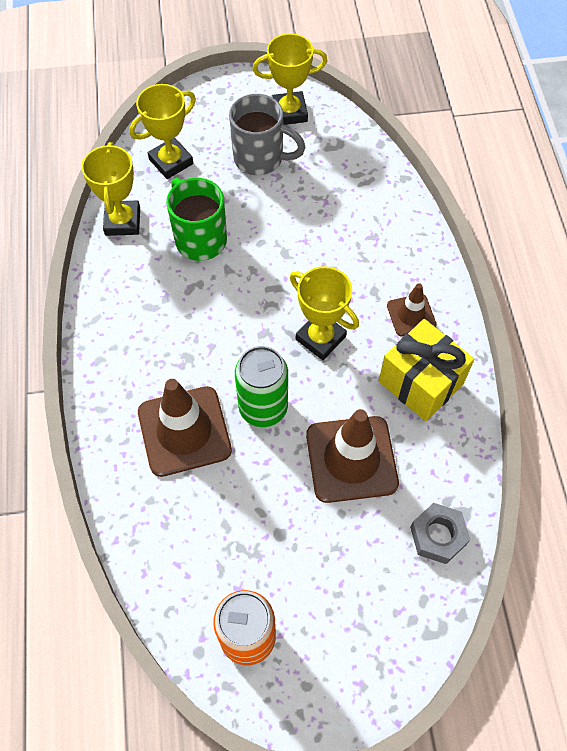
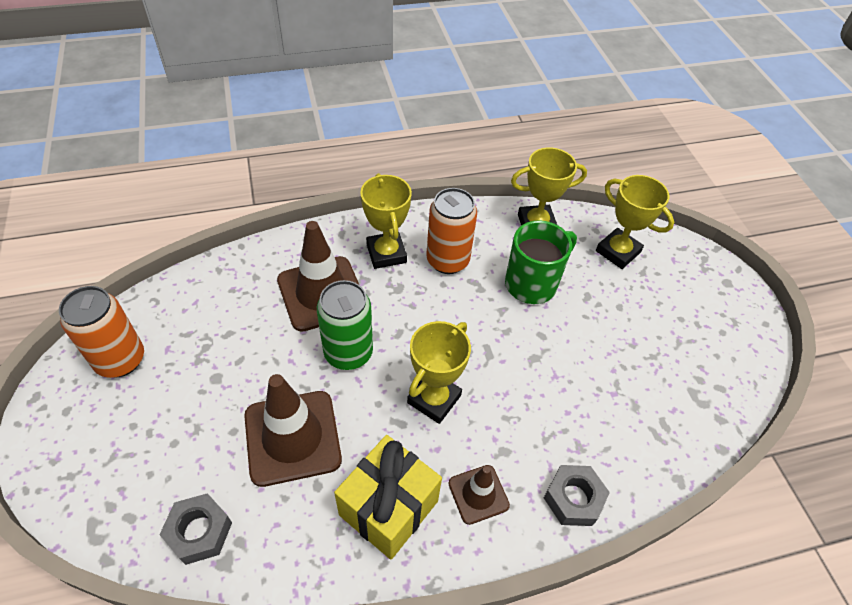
camera: 80 degrees right, 10 degrees down
grey mug [229,94,306,175] -> none
yellow trophy [252,33,327,125] -> yellow trophy moved to [360,173,412,269]
none -> orange can [426,188,477,274]
none -> grey nut [544,465,610,526]

